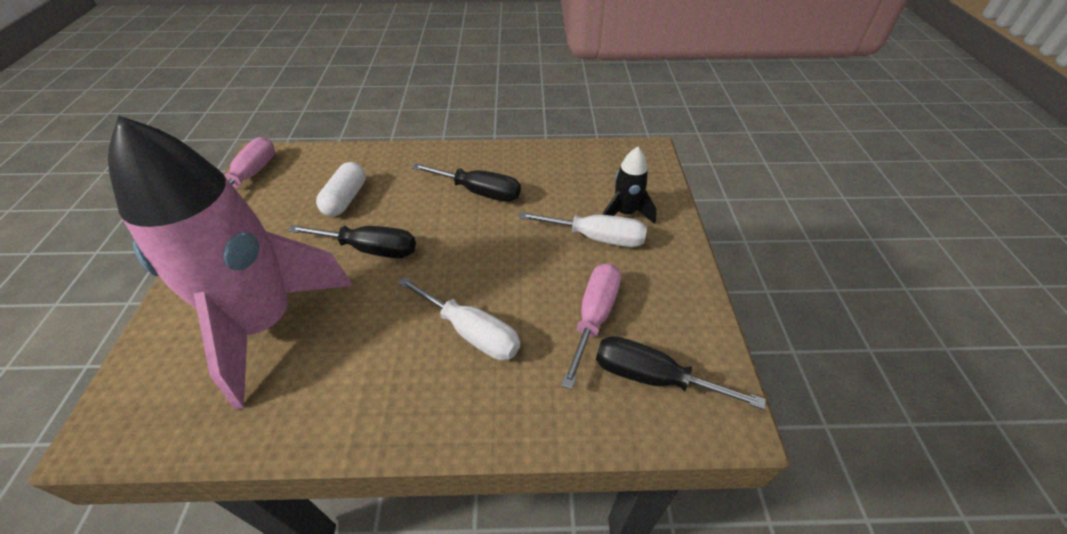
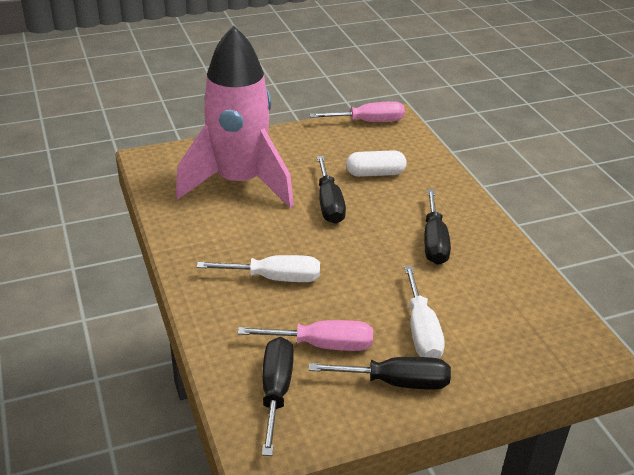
camera: 70 degrees right, 10 degrees down
white screwdriver [398,277,520,360] -> white screwdriver turned 105 degrees counterclockwise [197,255,320,282]
black rocket [603,147,657,224] -> none
none -> black screwdriver [309,357,451,390]

